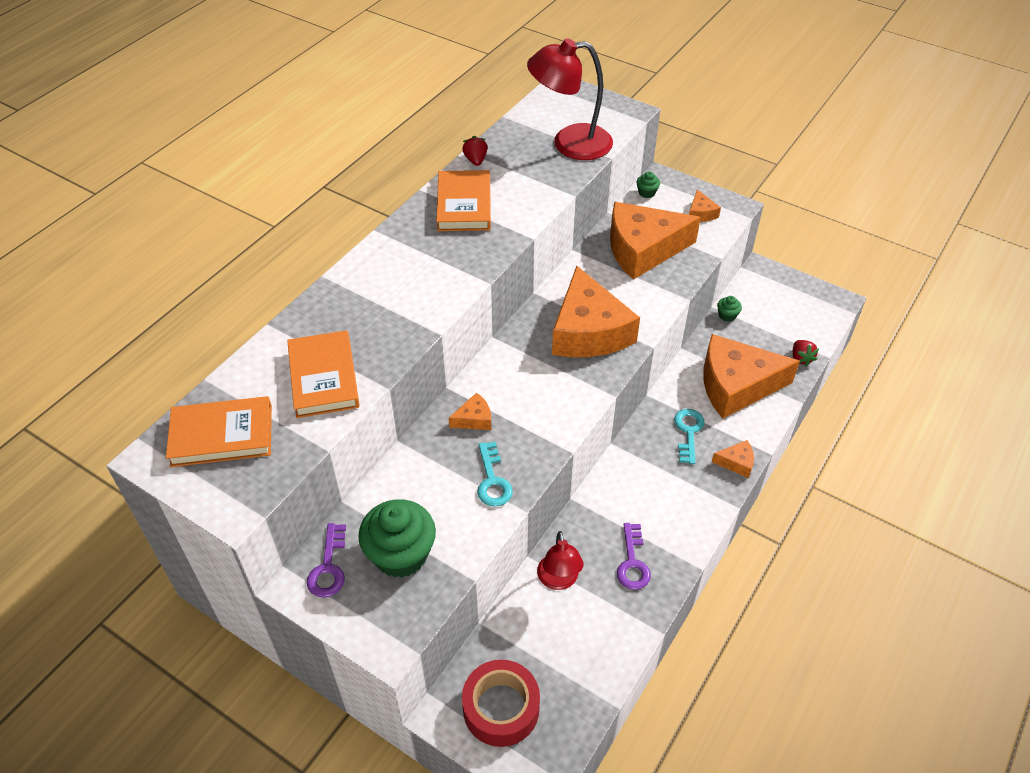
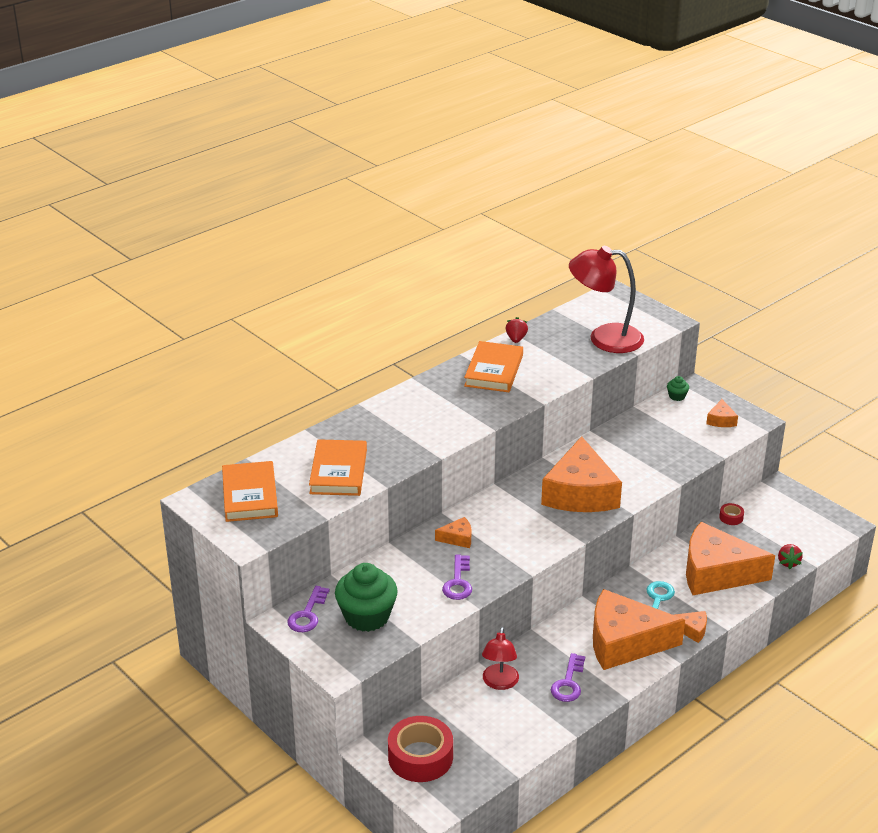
camera: 15 degrees right, 15 degrees down
orange book [166,396,272,467] -> orange book turned 75 degrees clockwise [222,461,278,522]
turquoise key [477,442,513,507] -> purple key [442,555,472,600]
orange cheese [610,202,701,280] -> orange cheese moved to [593,589,685,670]
green cupcake [717,296,742,322] -> red tape [719,503,744,525]

